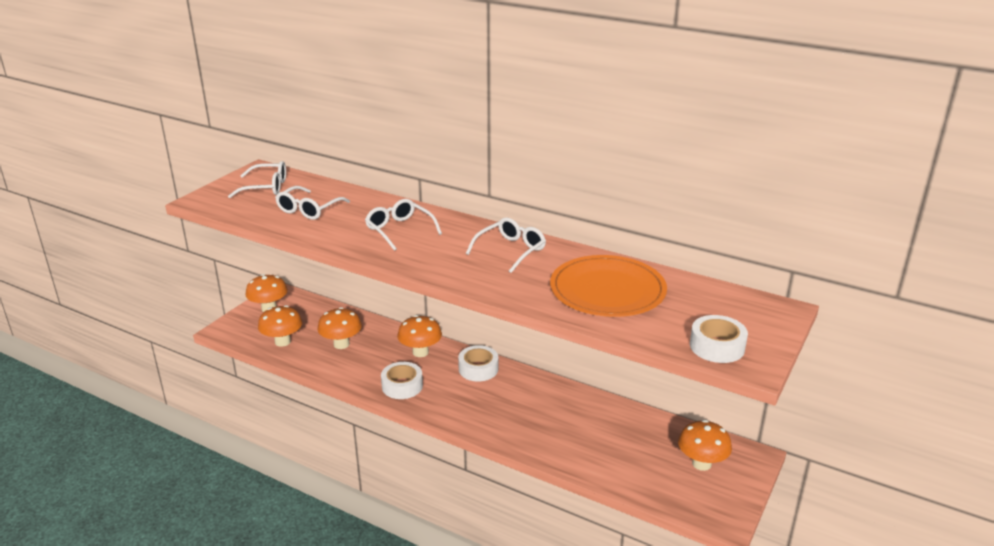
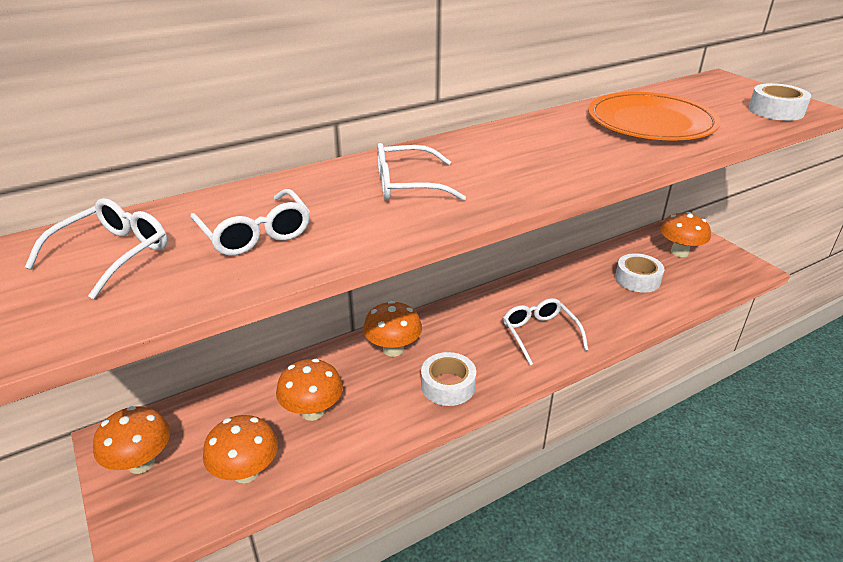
camera: 60 degrees left, 5 degrees up
white tape [458,345,498,382] -> white tape moved to [615,253,665,293]
white glasses [466,218,546,273] -> white glasses moved to [503,298,588,365]

